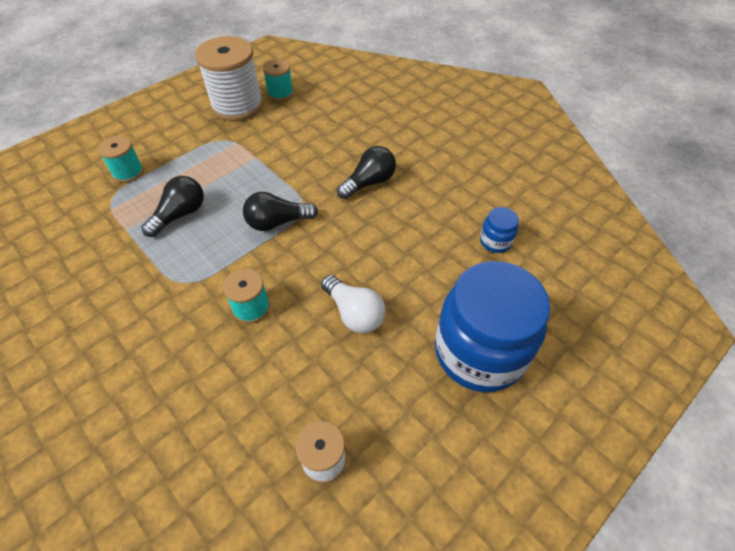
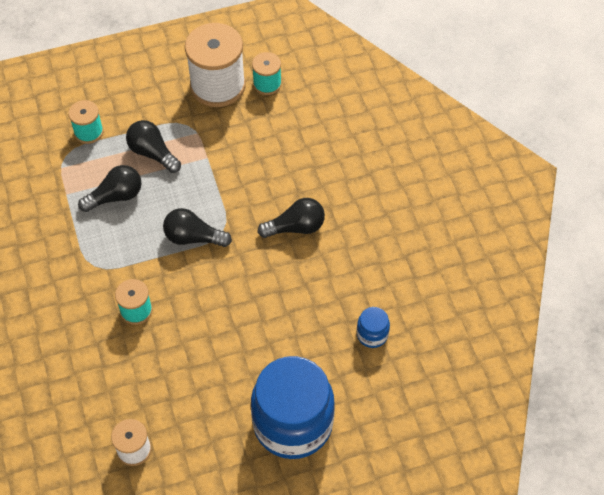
camera: 25 degrees right, 5 degrees up
white light bulb [321,275,386,333] -> none
none -> black light bulb [126,120,181,173]

